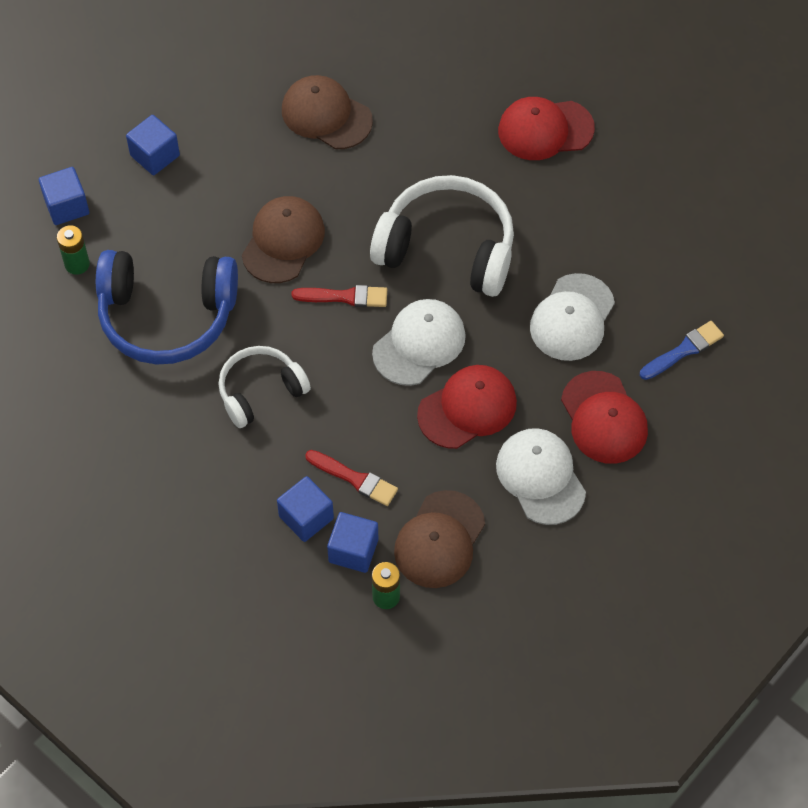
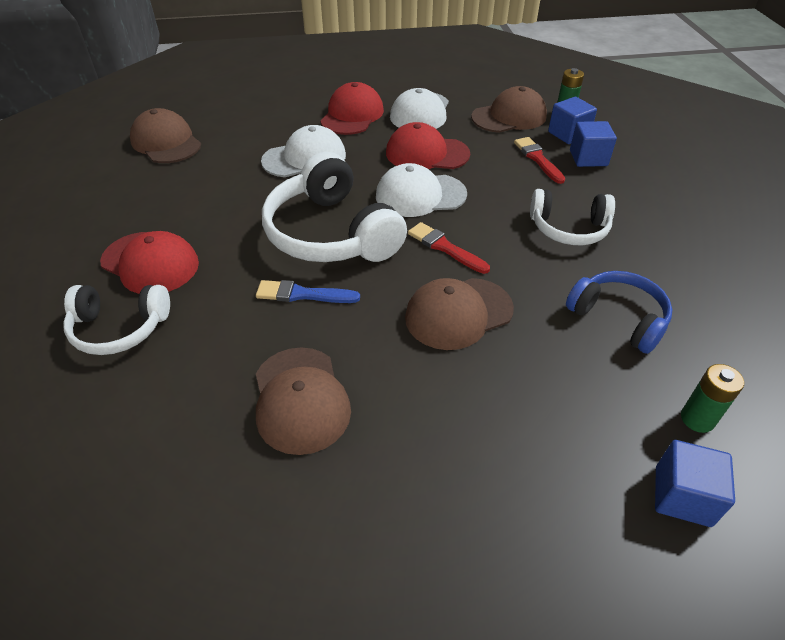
camera: 140 degrees left, 15 degrees down
blue headphones [96,250,238,365] -> blue headphones [566,271,672,354], size x0.60
blue cube [126,115,180,175] -> none
blue brush [640,321,724,380] -> blue brush moved to [256,280,360,303]
none -> white headphones [63,285,170,355]
none -> brown cap [130,108,201,163]

